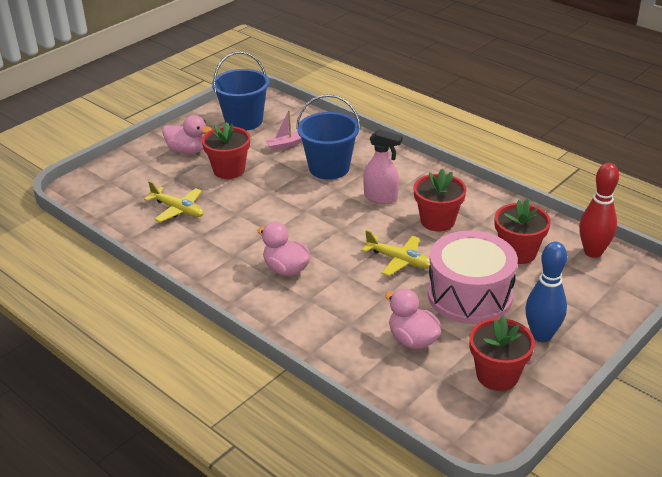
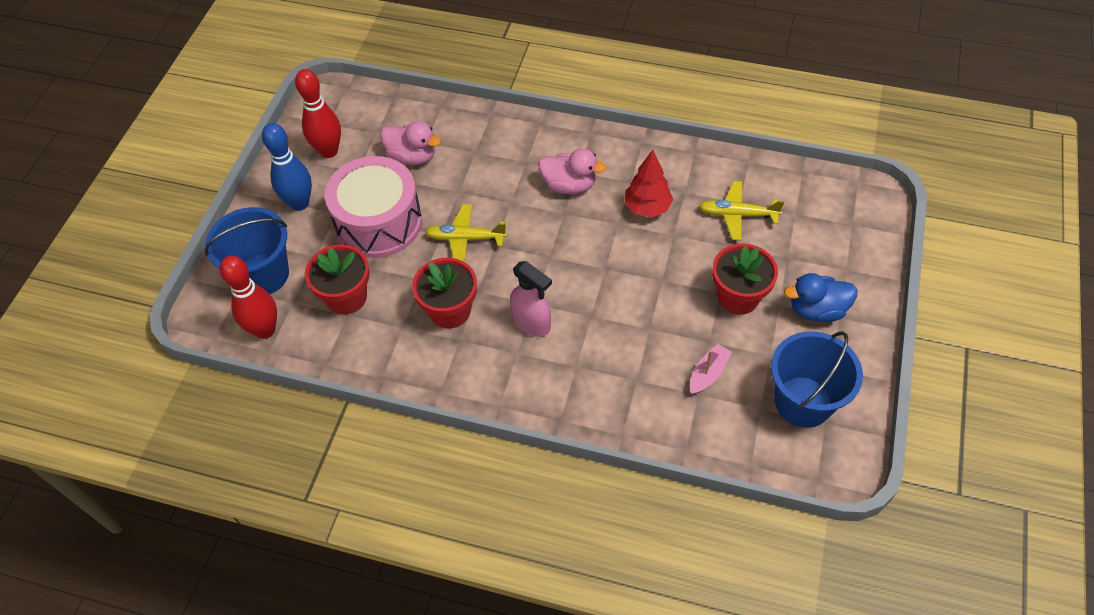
camera: 155 degrees right, 20 degrees up
pink duck [162,115,212,154] -> blue duck [784,273,858,322]
blue bucket [296,94,361,180] -> blue bucket moved to [204,207,289,294]
pink spray bottle [363,129,403,204] -> pink spray bottle turned 135 degrees counterclockwise [510,261,552,337]
red flower pot [469,316,535,391] -> red bowling pin [295,69,341,158]
none -> red tree [625,150,673,218]

